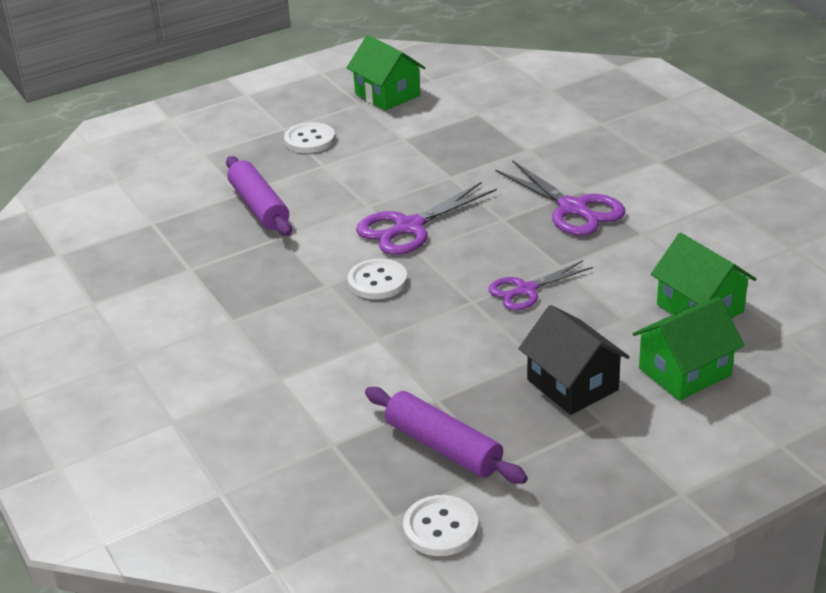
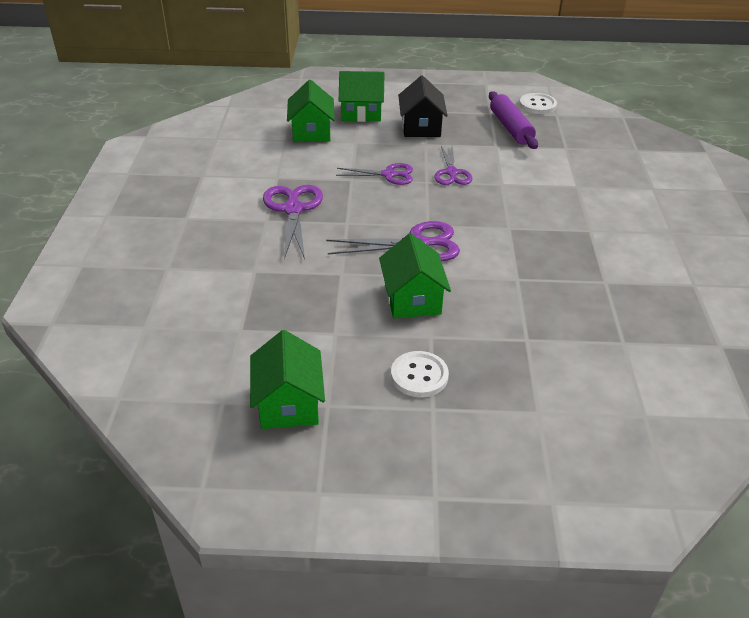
camera: 150 degrees left, 5 degrees up
purple rolling pin [226,156,292,236] -> none
white button [347,259,407,299] -> none
none -> green house [379,233,451,318]
none -> purple scissors [434,146,472,185]

